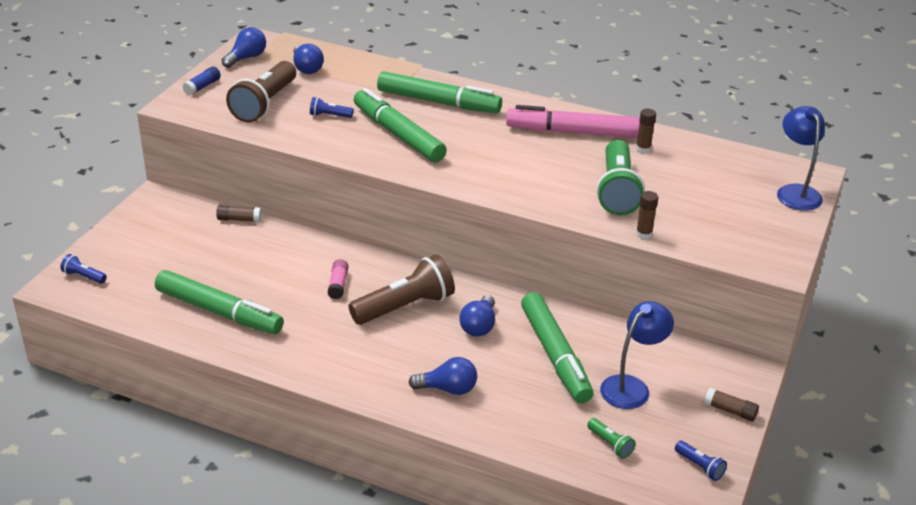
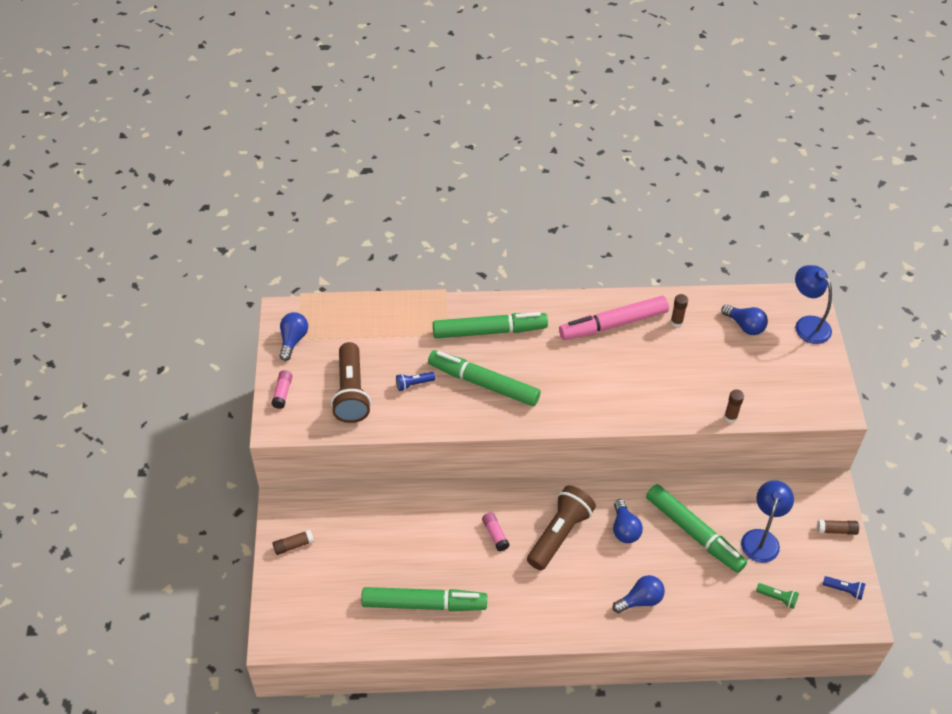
camera: 25 degrees left, 15 degrees up
blue flashlight [61,254,107,284] -> none
blue glue stick [182,66,221,96] -> pink glue stick [271,370,292,409]
brown glue stick [216,205,262,222] -> brown glue stick moved to [273,530,314,555]
blue light bulb [293,44,324,74] -> blue light bulb moved to [721,305,768,335]
green flashlight [596,140,645,215] -> none

